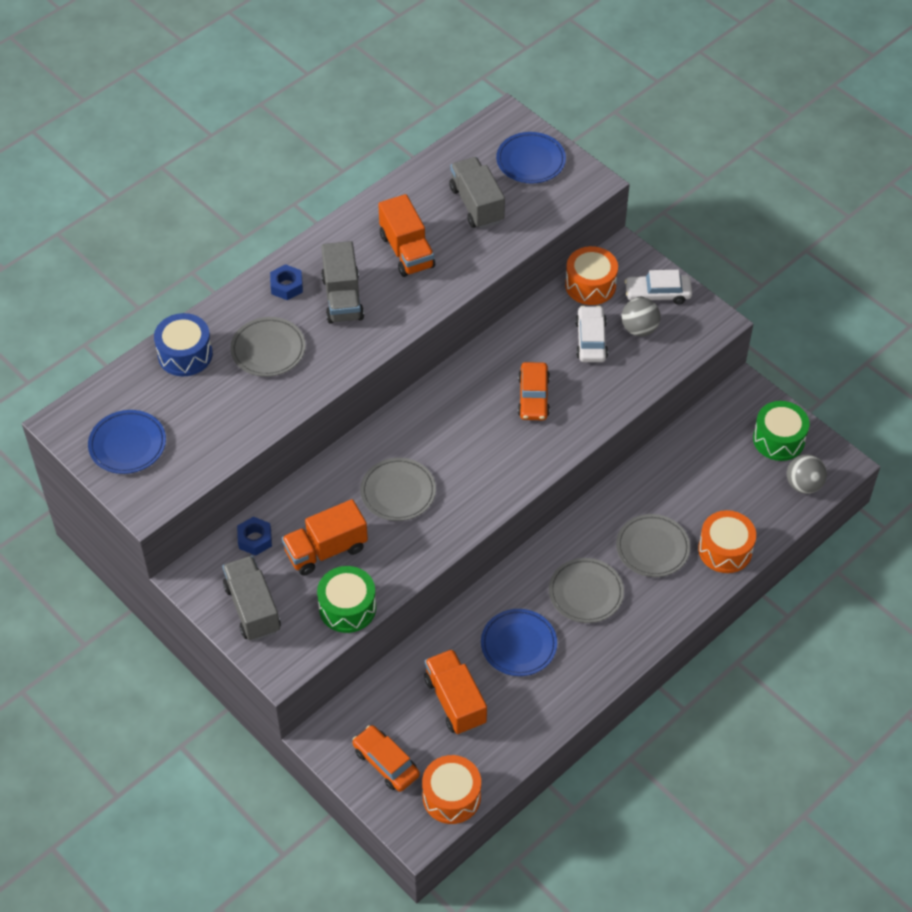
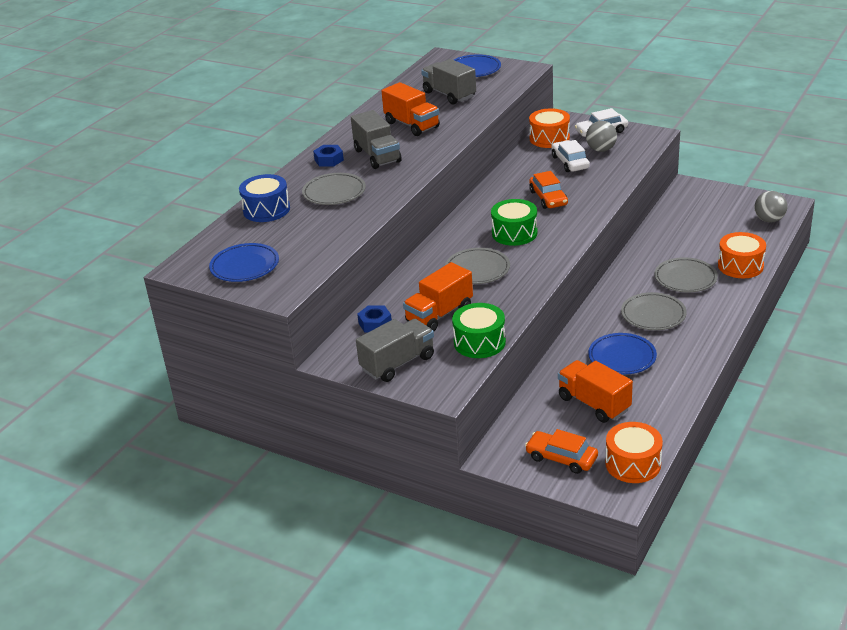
camera: 15 degrees left, 20 degrees down
grey truck [222,556,281,641] -> grey truck turned 90 degrees clockwise [356,319,434,382]
green drum [753,401,809,461] -> green drum moved to [491,199,538,246]

